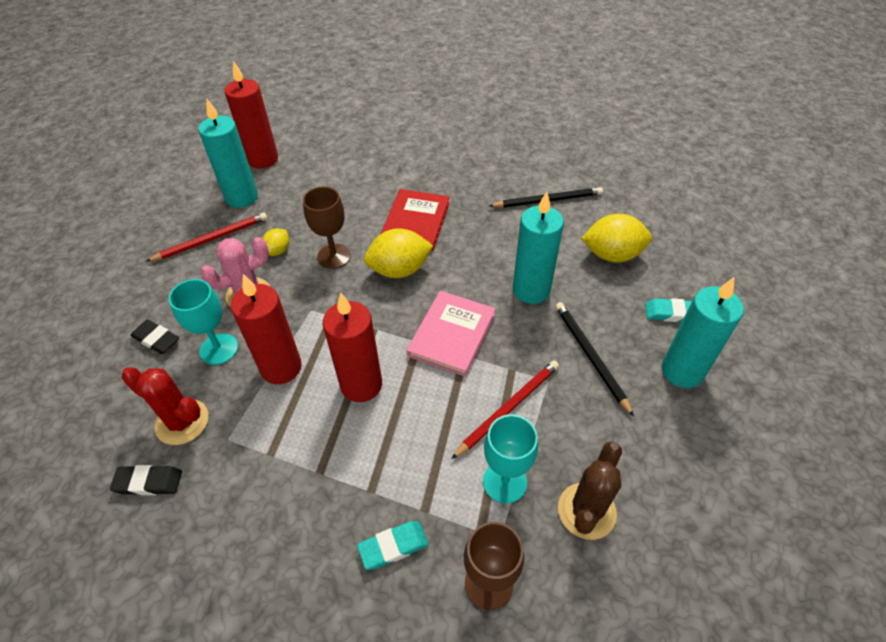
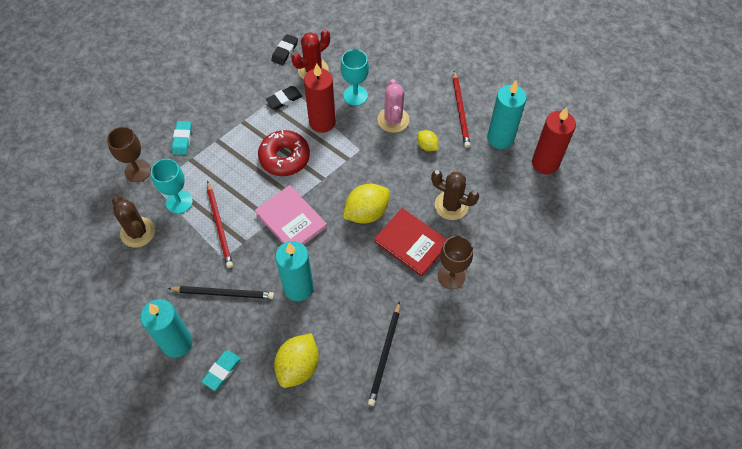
camera: 115 degrees right, 10 degrees up
black eraser [130,320,179,354] -> black eraser moved to [266,86,302,110]
brown goblet [303,187,351,269] -> brown goblet moved to [438,236,473,289]
red candle [323,293,382,402] -> red donut [258,130,310,176]
yellow lemon [364,229,433,278] -> yellow lemon turned 45 degrees clockwise [343,184,390,224]
none -> brown cactus [431,170,479,220]

